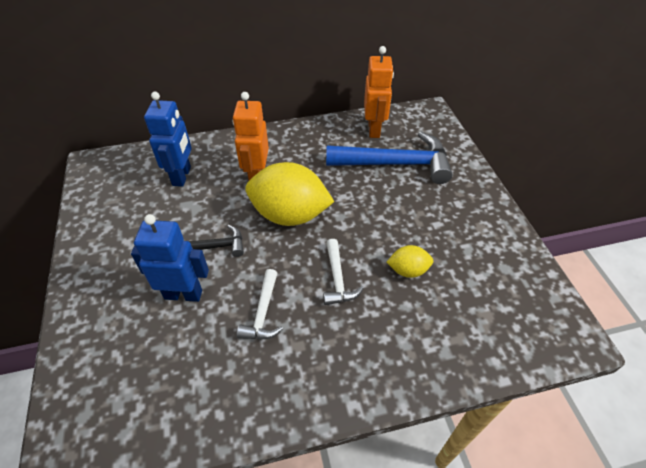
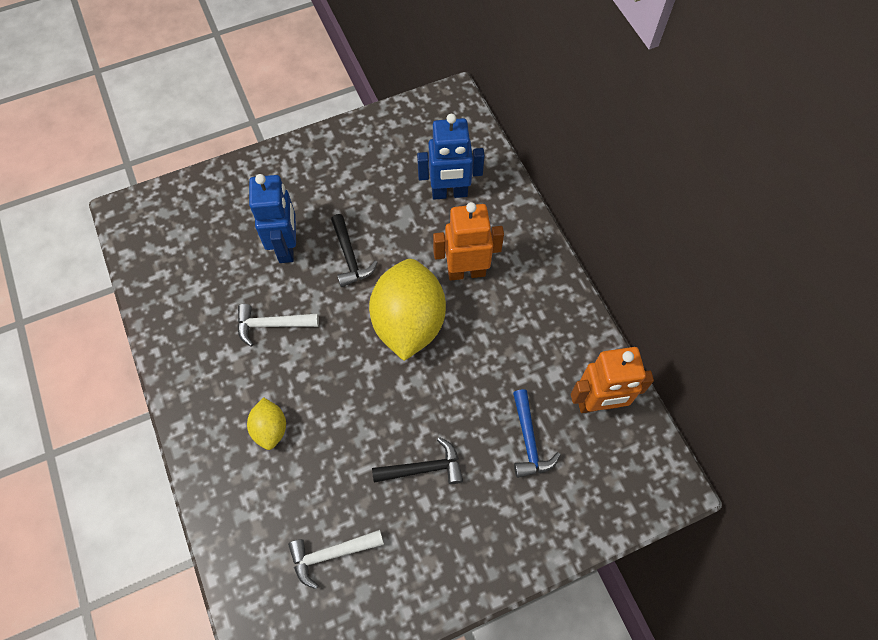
camera: 80 degrees right, 15 degrees up
white hammer [323,239,364,305] -> white hammer moved to [288,530,384,589]
blue hammer [326,132,453,184] -> blue hammer [513,389,561,478], size x0.50
yellow lemon [387,245,433,278] -> yellow lemon moved to [247,397,286,450]
none -> black hammer [372,437,463,484]

